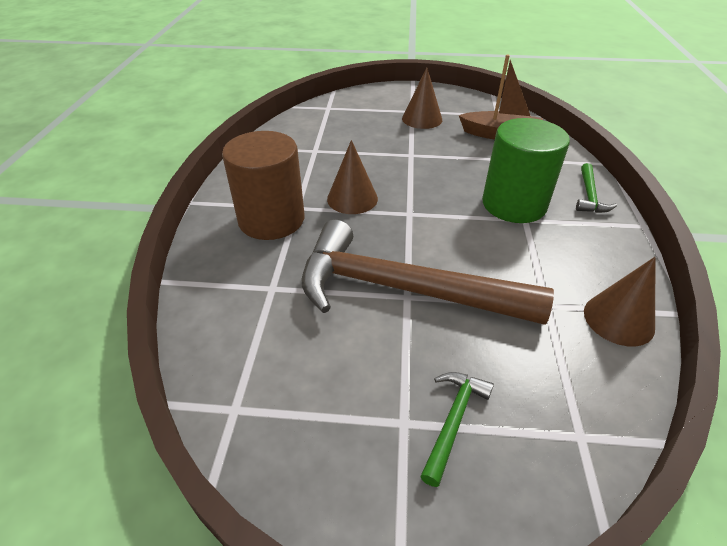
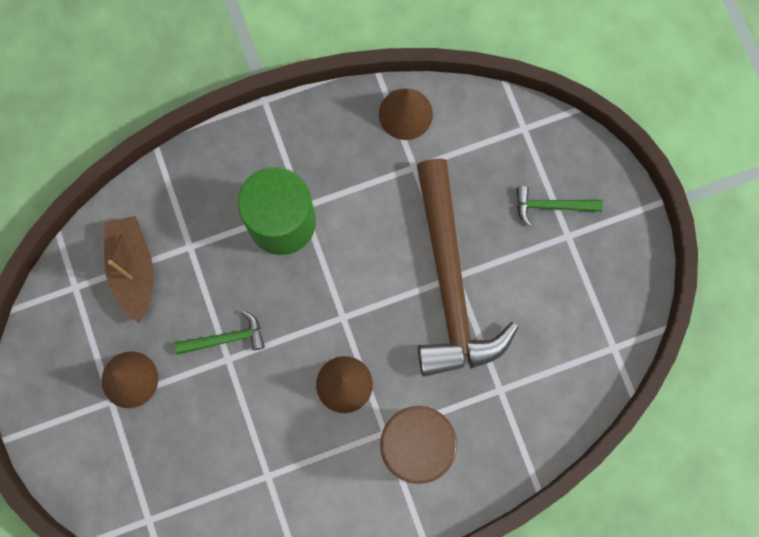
camera: 115 degrees left, 35 degrees up
green hammer [576,163,617,213] -> green hammer moved to [175,310,265,355]

